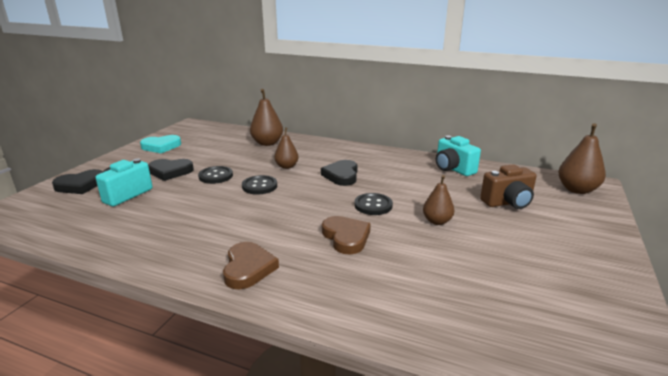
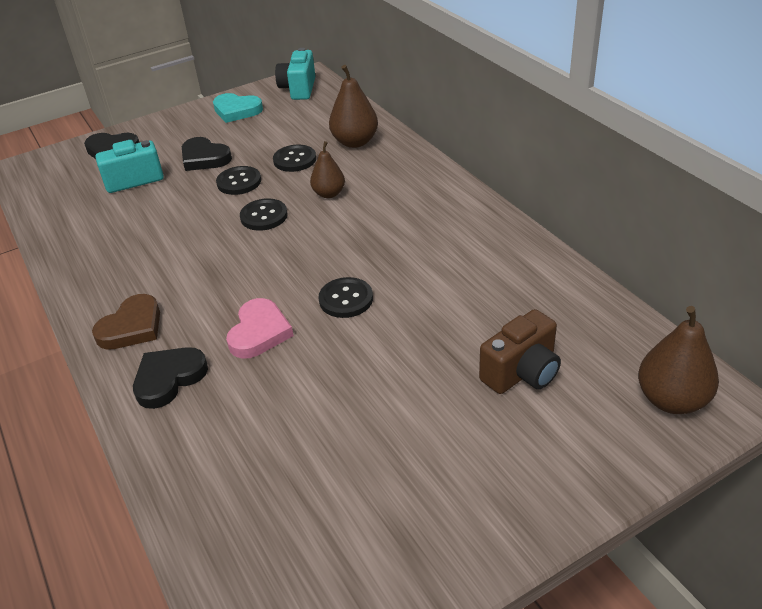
camera: 40 degrees right, 15 degrees up
black heart [321,160,358,186] -> black heart moved to [133,347,208,409]
brown heart [322,216,371,254] -> pink heart [226,298,294,359]
brown pear [423,175,454,225] -> none
turquoise camera [436,135,481,176] -> turquoise camera moved to [275,48,315,100]
brown camera [480,164,536,209] -> brown camera turned 60 degrees counterclockwise [479,309,561,394]
none -> black button [273,145,316,172]

